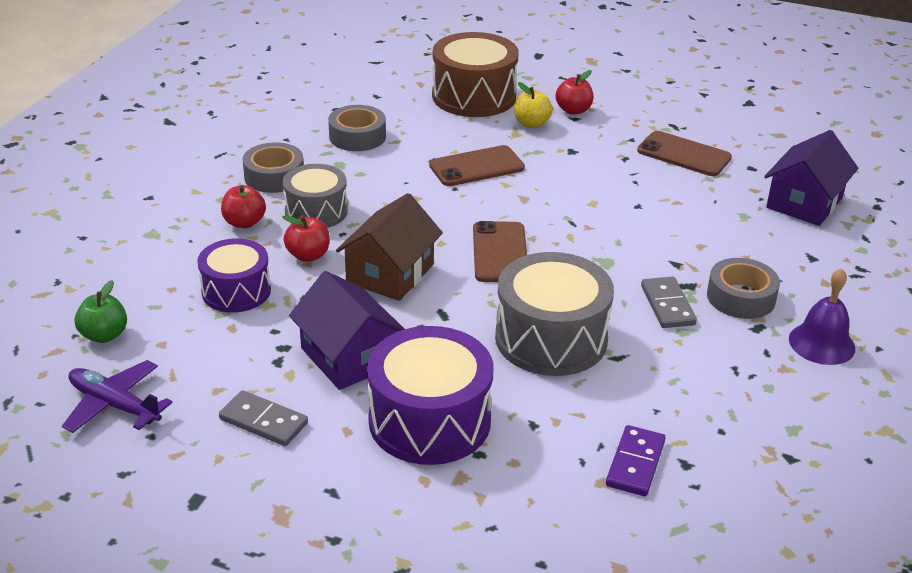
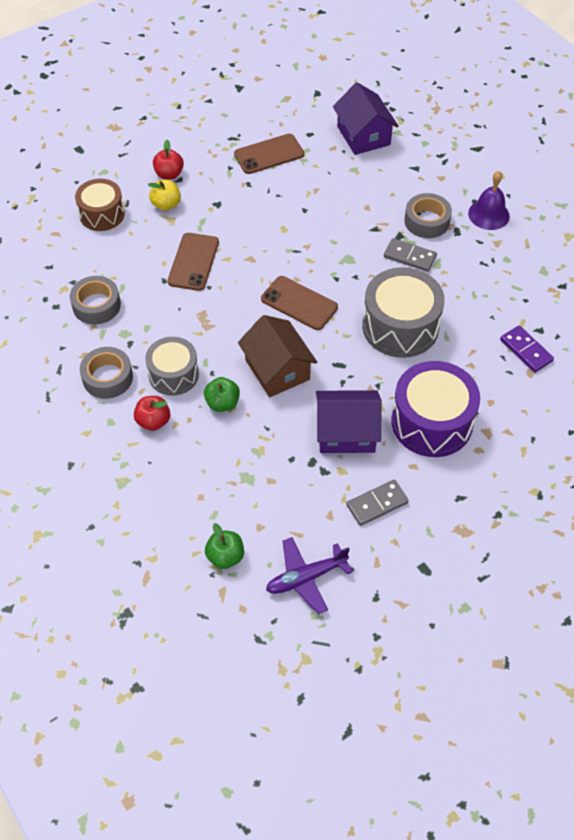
camera: 55 degrees left, 20 degrees up
purple drum [197,238,271,313] -> none
red apple [283,215,330,262] -> green apple [204,377,240,412]
brown drum [432,32,519,117] -> brown drum [75,179,125,231], size x0.64

